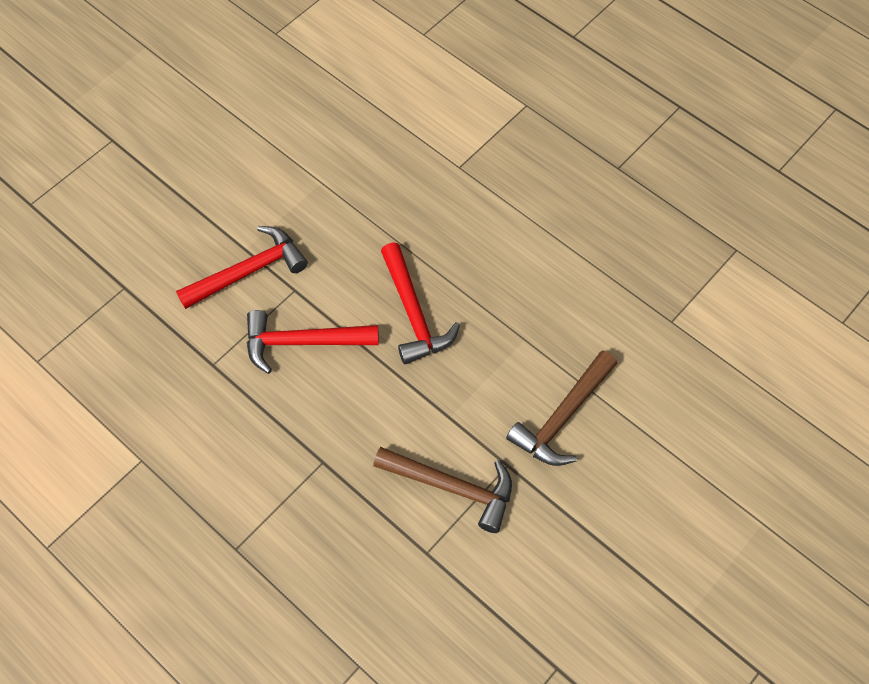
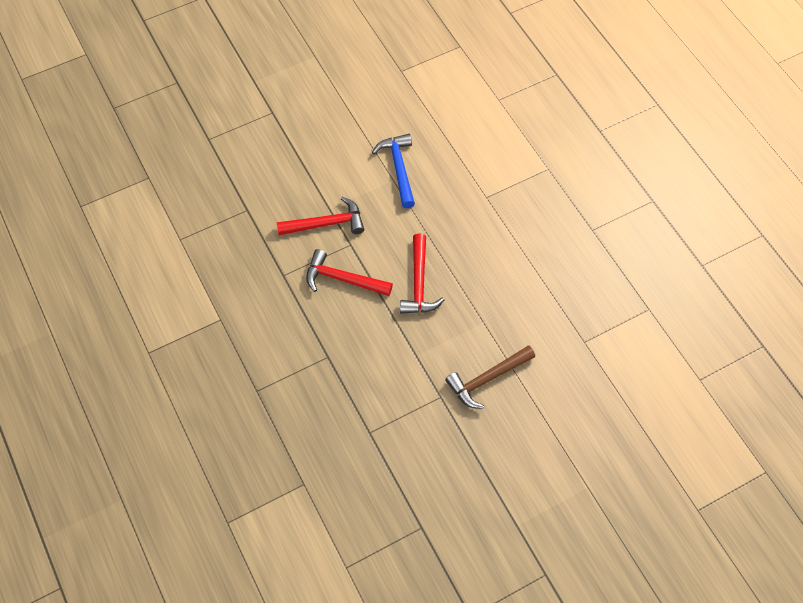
camera: 20 degrees right, 0 degrees up
brown hammer [373,447,512,533] -> none
none -> blue hammer [372,134,415,208]

